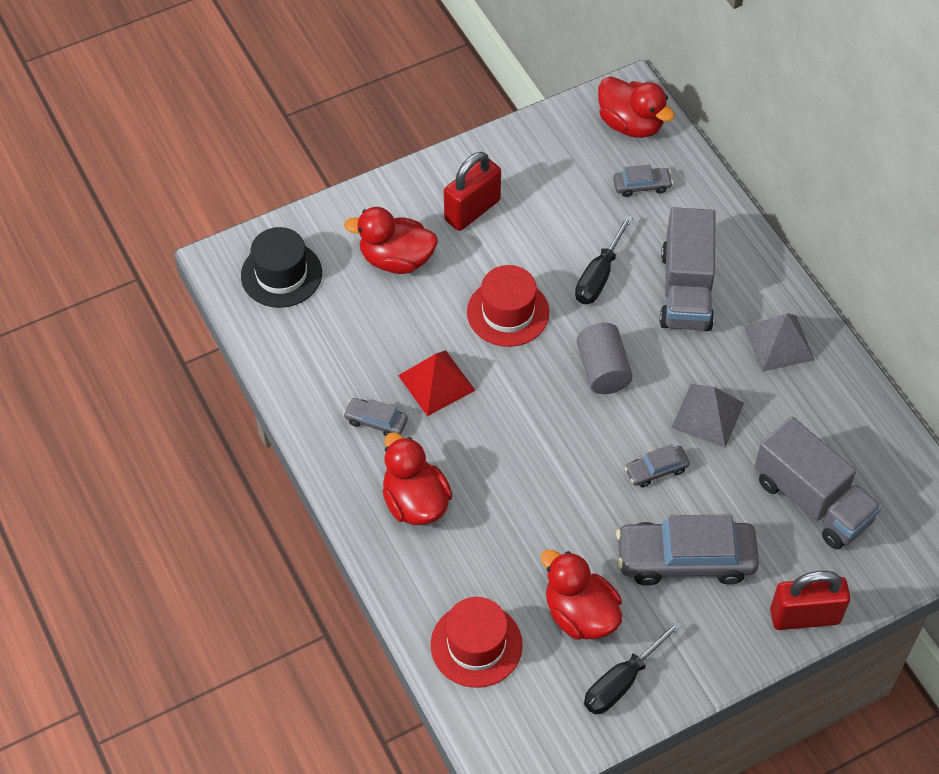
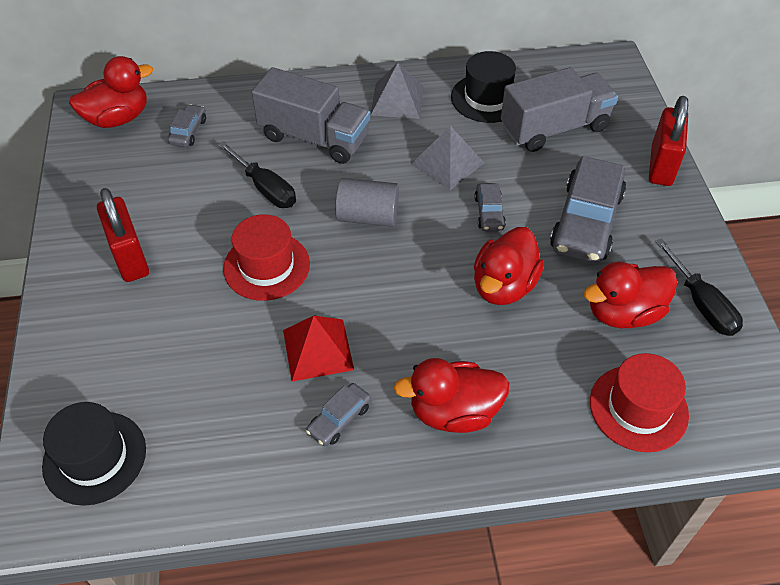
camera: 70 degrees left, 5 degrees down
red duck [344,207,438,274] -> red duck moved to [474,227,544,305]
none -> black hat [451,51,516,123]

